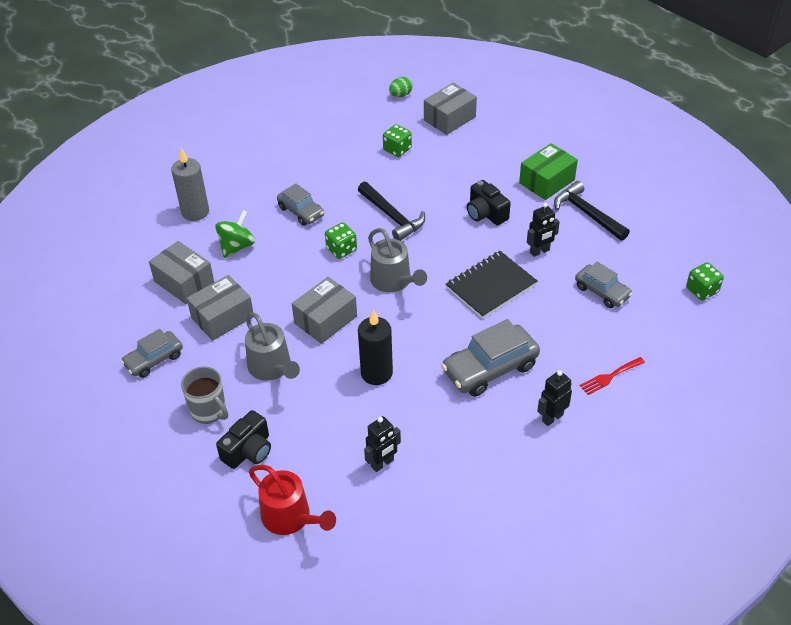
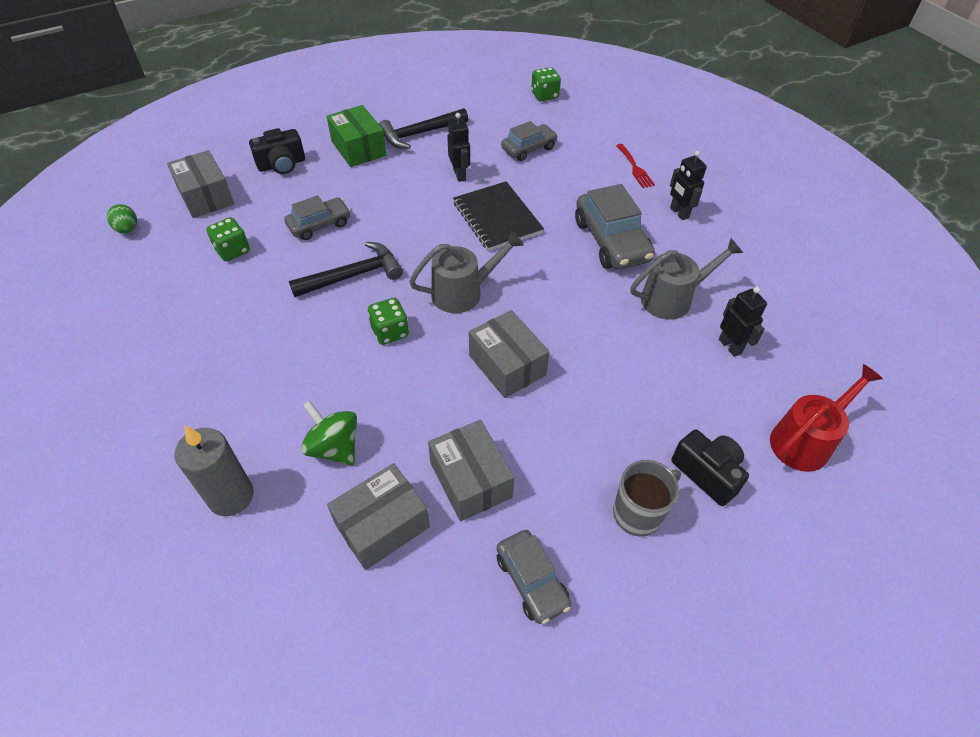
camera: 80 degrees left, 5 degrees up
grey watering can [245,313,300,381] -> grey watering can moved to [631,238,743,319]
grey car [277,183,324,226] -> grey car moved to [284,195,351,240]
black candle [358,309,393,385] -> none
black camera [467,180,511,225] -> black camera moved to [249,128,305,174]

